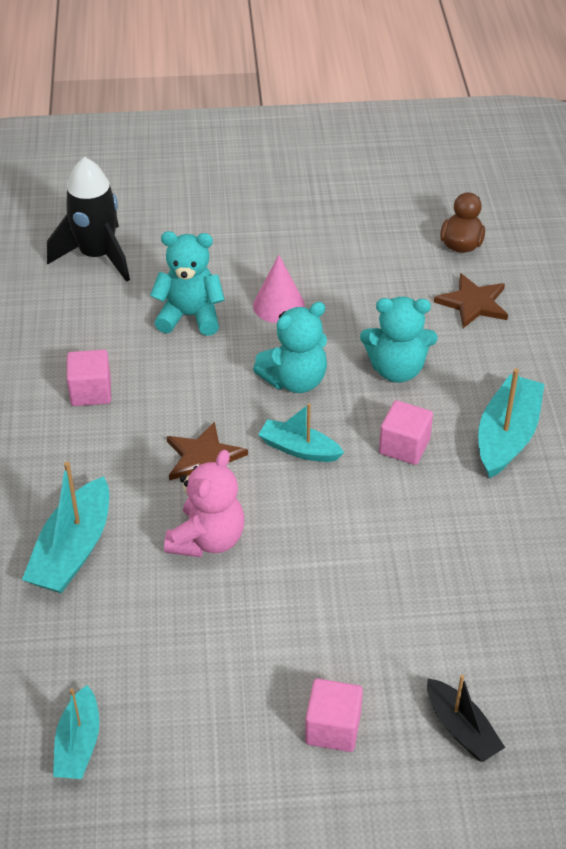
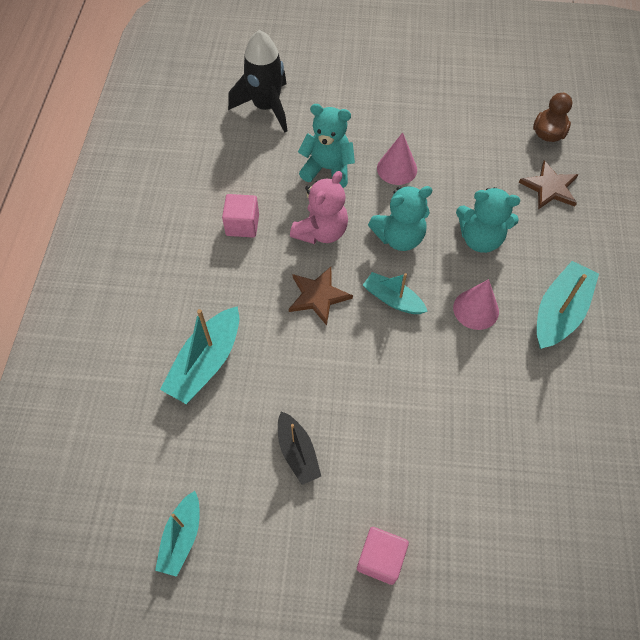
camera: 10 degrees right, 15 degrees up
pink teddy bear [164,450,244,557] -> pink teddy bear moved to [290,171,348,244]
pink cube [379,400,433,465] -> pink cone [453,279,499,330]
black boat [427,675,505,762] -> black boat moved to [278,411,321,485]

